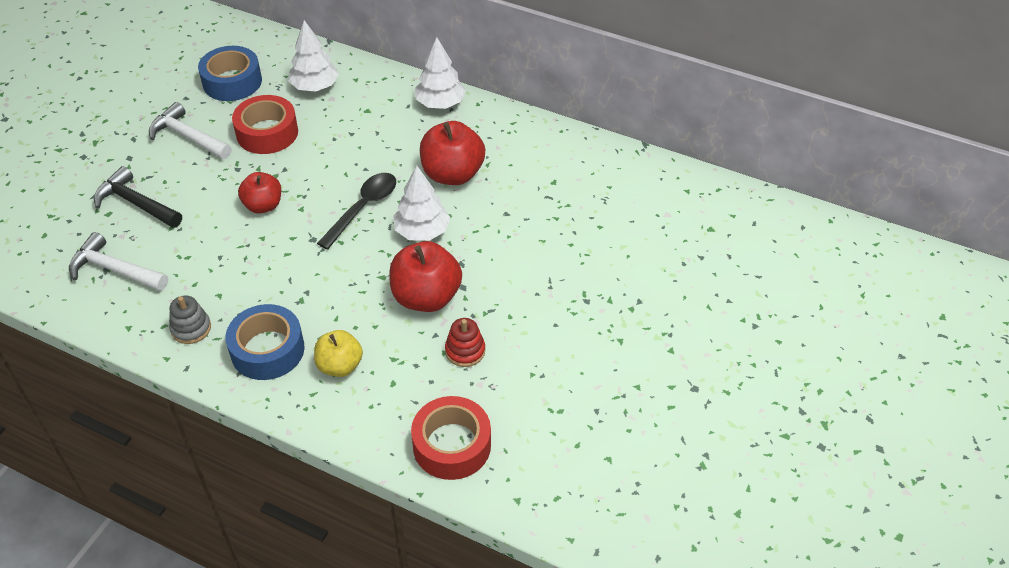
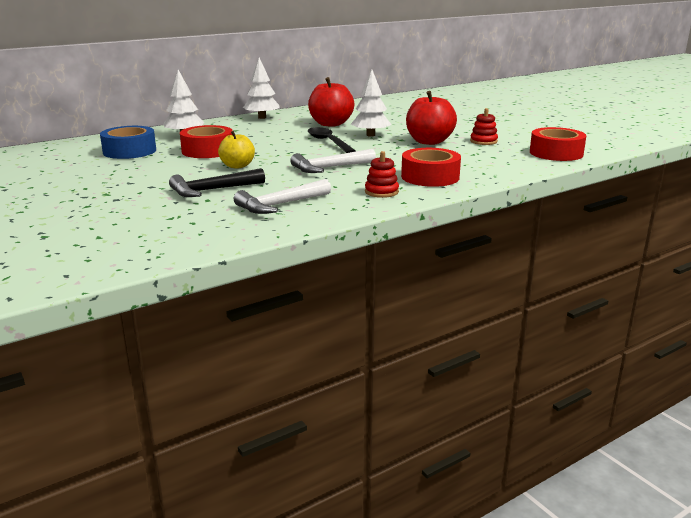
camera: 60 degrees left, 25 degrees down
white hammer [149,102,232,159] -> white hammer moved to [290,149,376,173]
grey stacking toy [169,295,211,344] -> red stacking toy [365,151,399,198]
blue tape [226,304,305,380] -> red tape [401,148,461,187]
red apple [238,172,281,214] -> none
yellow apple [314,330,363,377] -> yellow apple moved to [218,131,255,169]

